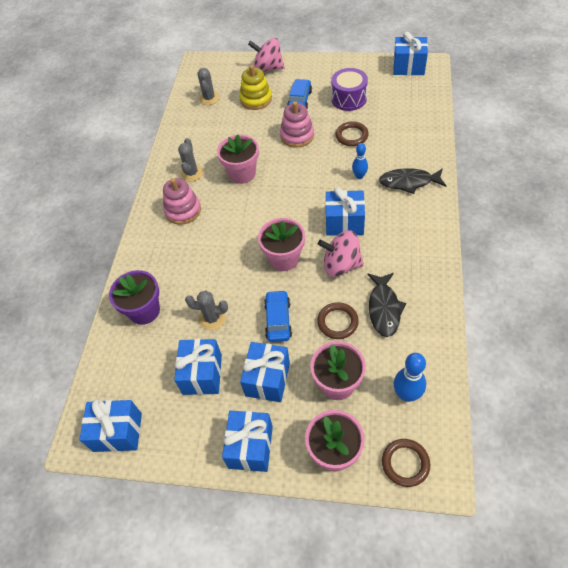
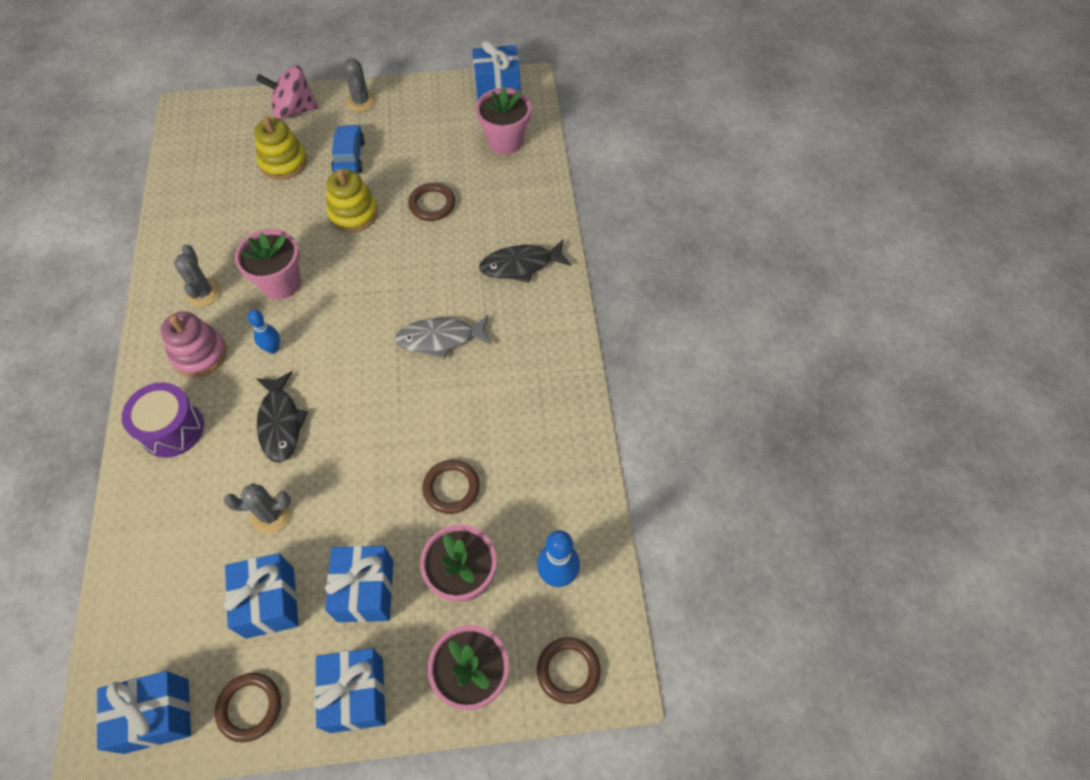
camera: 20 degrees left, 5 degrees up
purple flower pot [109,270,160,325] -> none
grey cactus [197,68,219,105] -> grey cactus moved to [344,58,376,112]
pink flower pot [258,218,305,271] -> pink flower pot moved to [476,86,531,154]
blue car [264,290,292,342] -> none
pink stacking toy [280,101,314,148] -> yellow stacking toy [327,169,378,232]
pink spinning top [318,230,364,277] -> none
blue gift [325,187,365,236] -> grey fish [395,315,492,359]
purple drum [331,68,368,111] -> purple drum moved to [122,382,204,458]
blue bowling pin [352,143,368,179] -> blue bowling pin moved to [248,310,280,353]
black fish [367,273,406,337] -> black fish moved to [256,371,308,463]
none -> brown ring [215,673,281,742]

